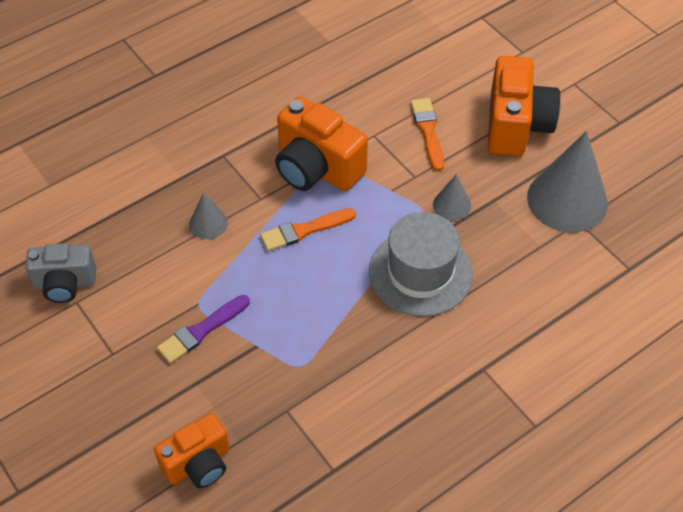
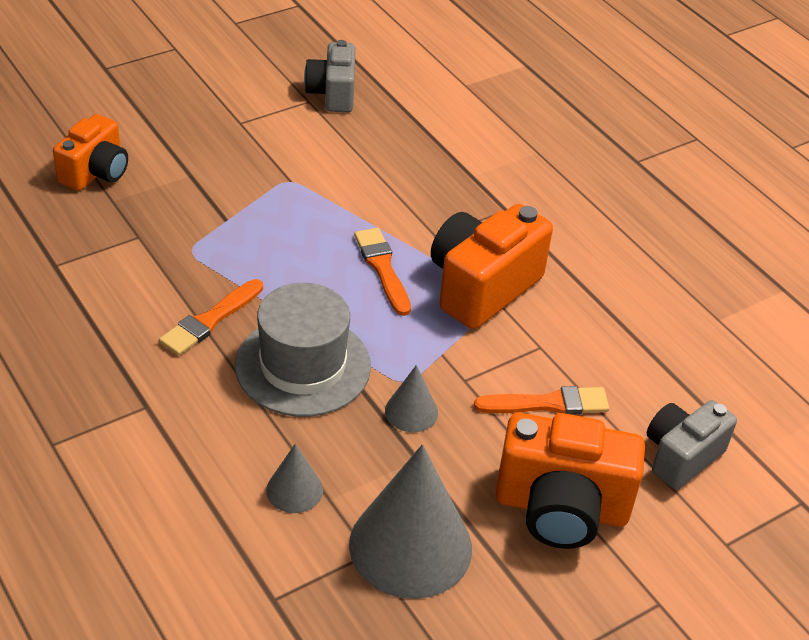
camera: 90 degrees right, 10 degrees down
orange camera [154,413,230,488] -> orange camera turned 120 degrees counterclockwise [53,114,128,191]
purple brush [157,295,250,363] -> none
grey cone [189,193,228,239] -> grey cone moved to [266,443,323,513]
none -> orange brush [159,279,263,356]
none -> grey camera [647,400,737,490]

